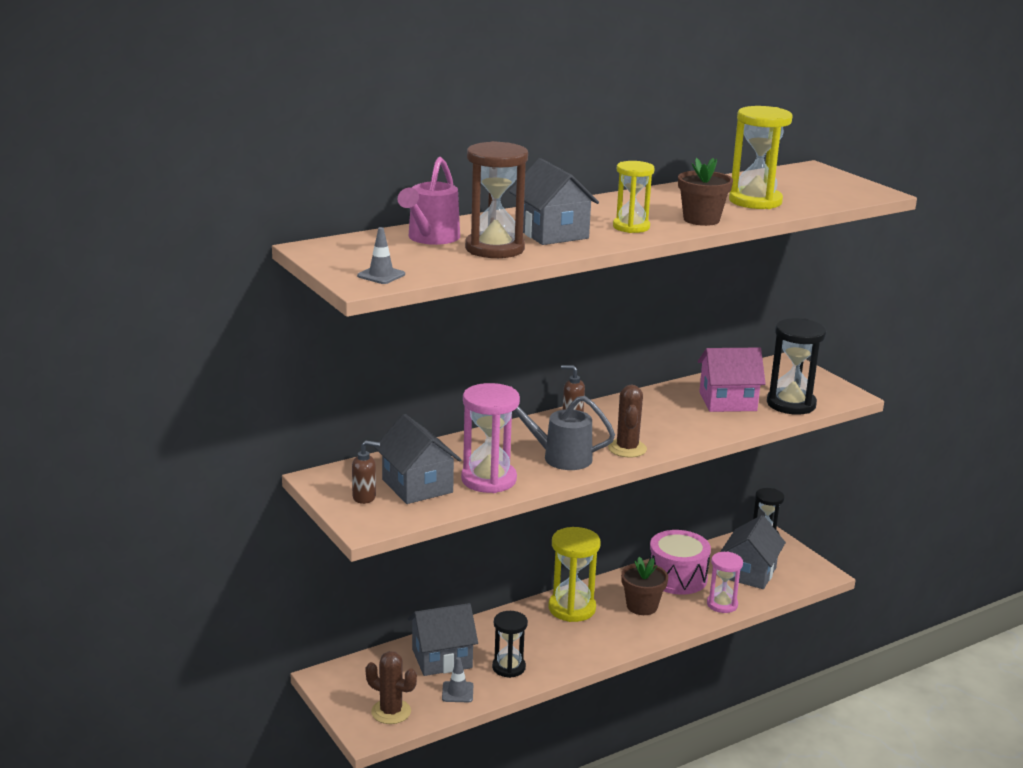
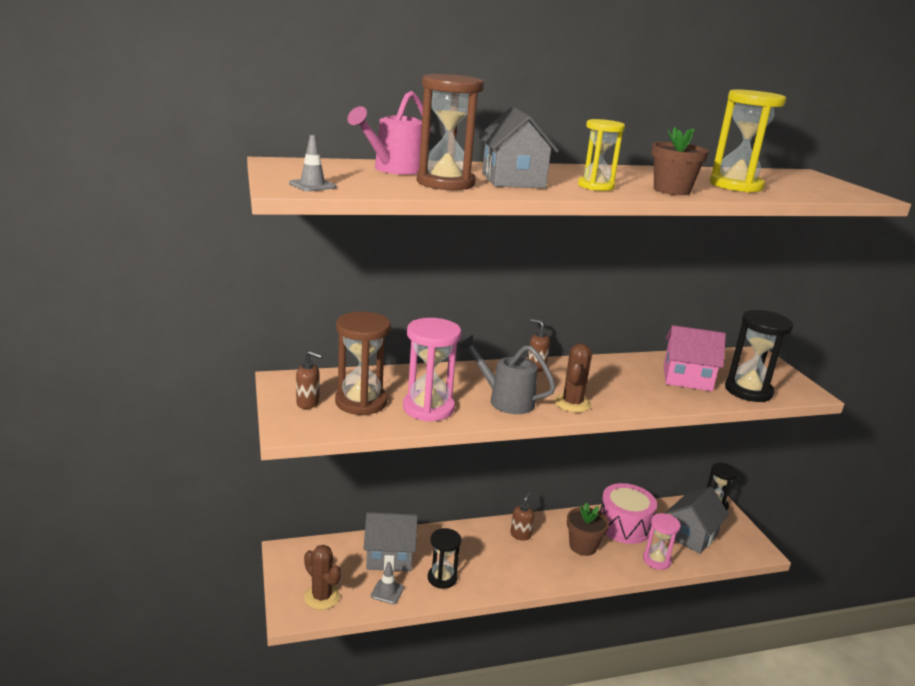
camera: 15 degrees right, 0 degrees up
grey house [374,414,461,504] -> brown hourglass [335,312,391,415]
yellow hourglass [548,527,601,622] -> brown soap dispenser [510,492,534,541]

